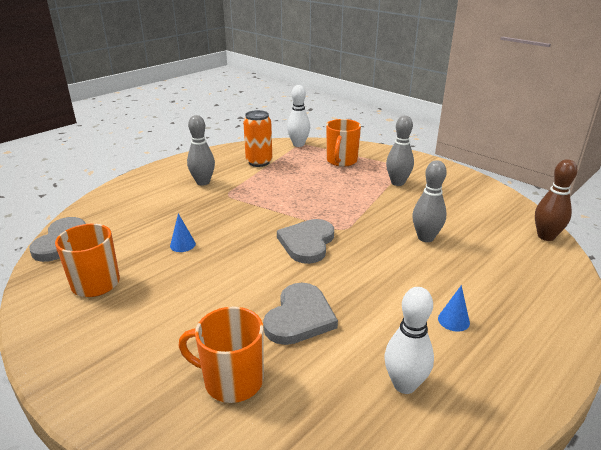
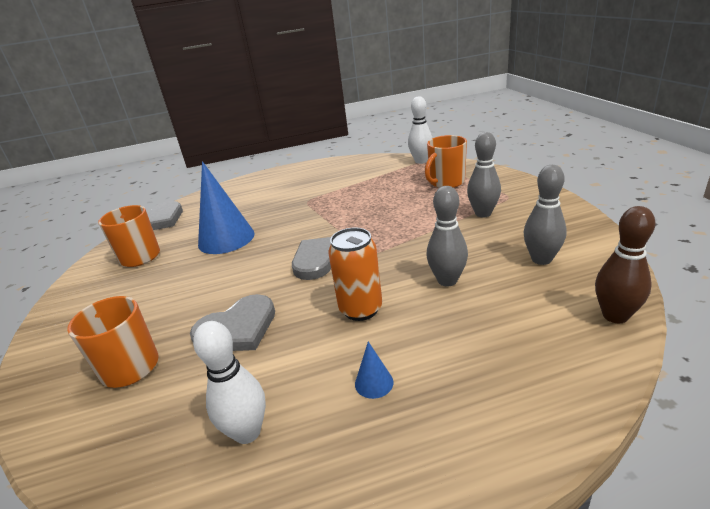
camera: 35 degrees right, 0 degrees up
blue cone [170,213,196,252] -> blue cone [198,161,254,254], size x2.40
grey bowling pin [187,115,215,186] -> grey bowling pin moved to [524,165,567,265]
orange can [243,110,272,167] -> orange can moved to [328,228,382,321]

